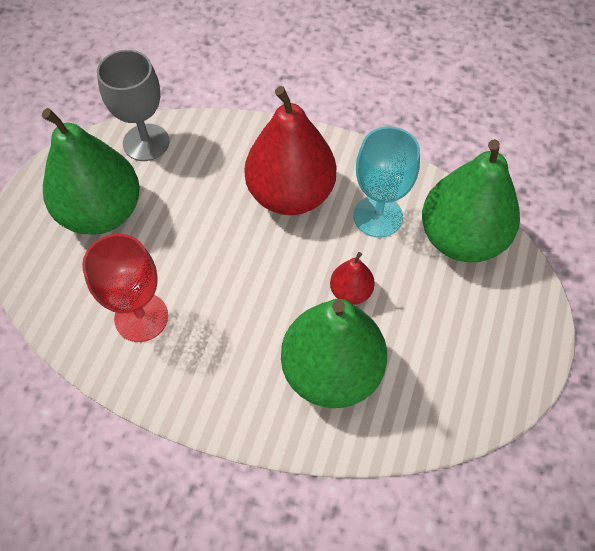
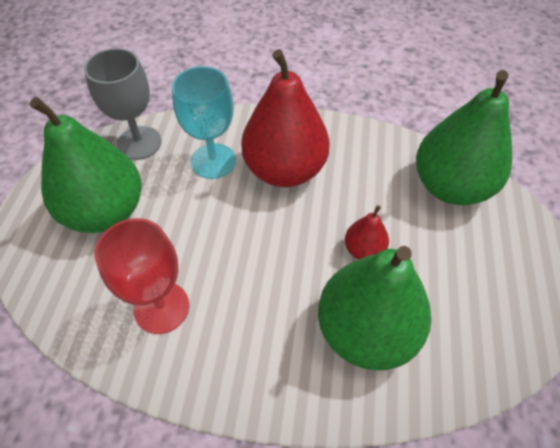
camera: 10 degrees left, 5 degrees down
turquoise goblet [354,126,420,238] -> turquoise goblet moved to [172,66,236,179]

